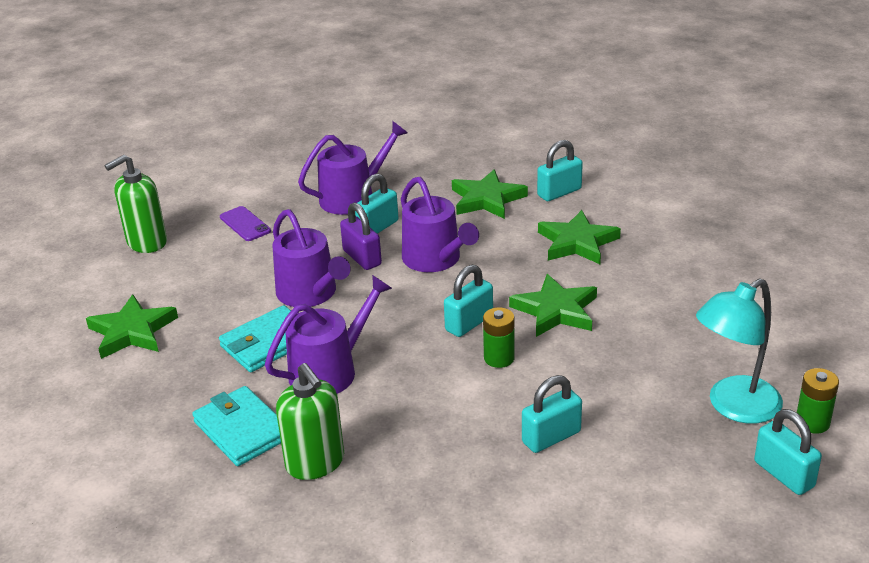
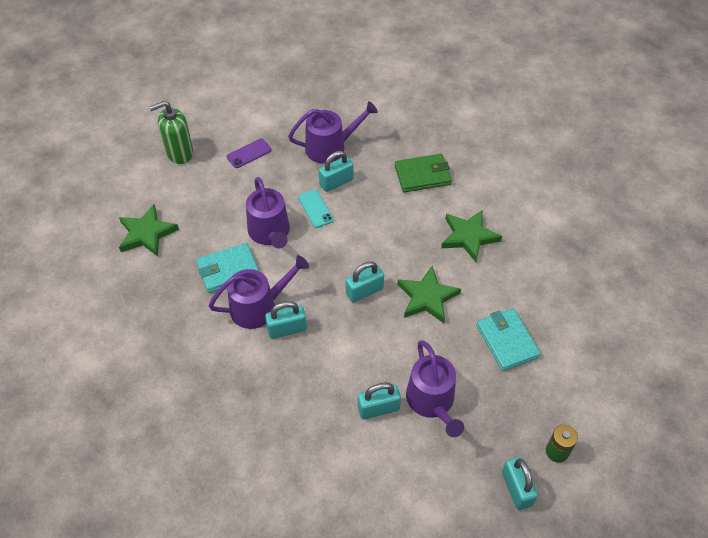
camera: 15 degrees right, 20 degrees up
turquoise wallet [192,386,281,466] -> turquoise wallet moved to [476,308,541,371]
purple phone [220,206,271,241] -> purple phone turned 75 degrees clockwise [227,138,271,168]
green soap dispenser [276,363,344,480] -> none
purple padlock [340,203,382,270] -> turquoise phone [298,190,334,228]
purple watering can [401,177,479,272] -> purple watering can moved to [406,340,464,437]
green star [452,169,528,219] -> green wallet [395,154,452,193]
green battery [483,307,515,368] -> none
turquoise padlock [537,140,583,201] -> turquoise padlock moved to [265,301,307,339]
turquoise lamp [696,278,783,424] -> none

